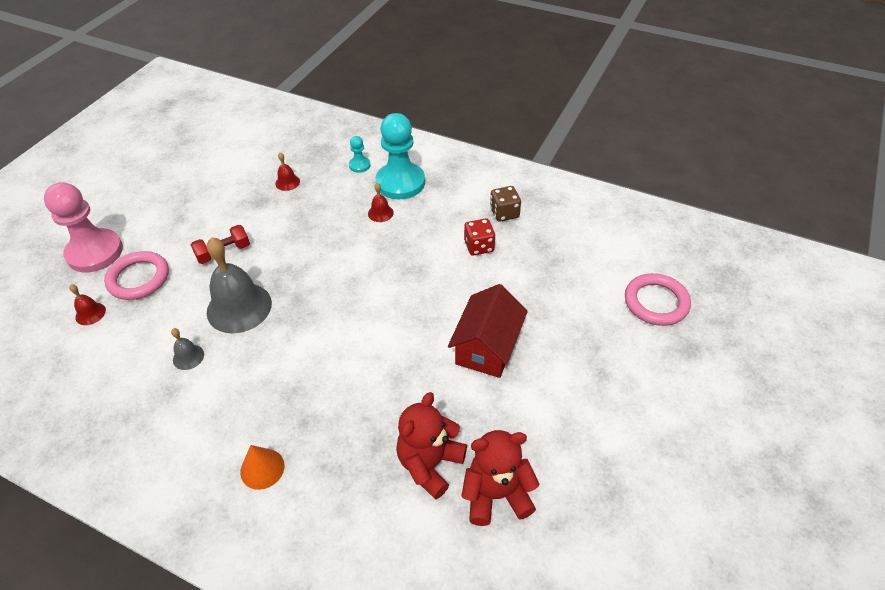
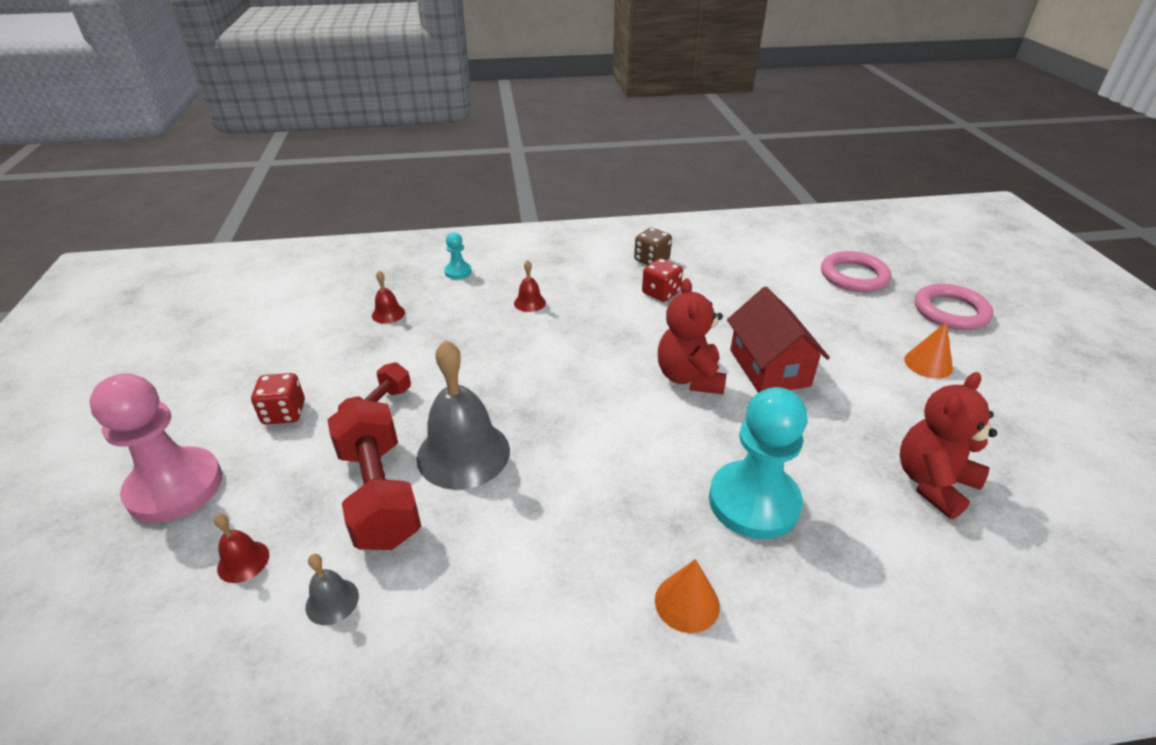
camera: 35 degrees left, 10 degrees down
pink ring [104,251,169,300] -> pink ring moved to [915,284,993,330]
grey bell [171,328,204,370] -> grey bell moved to [305,554,359,625]
turquoise pawn [376,113,425,199] -> turquoise pawn moved to [709,387,807,539]
red teddy bear [396,392,467,499] -> red teddy bear moved to [658,278,726,394]
none -> red dice [251,373,305,424]
none -> red dumbbell [327,399,421,550]
none -> orange cone [904,322,953,379]

